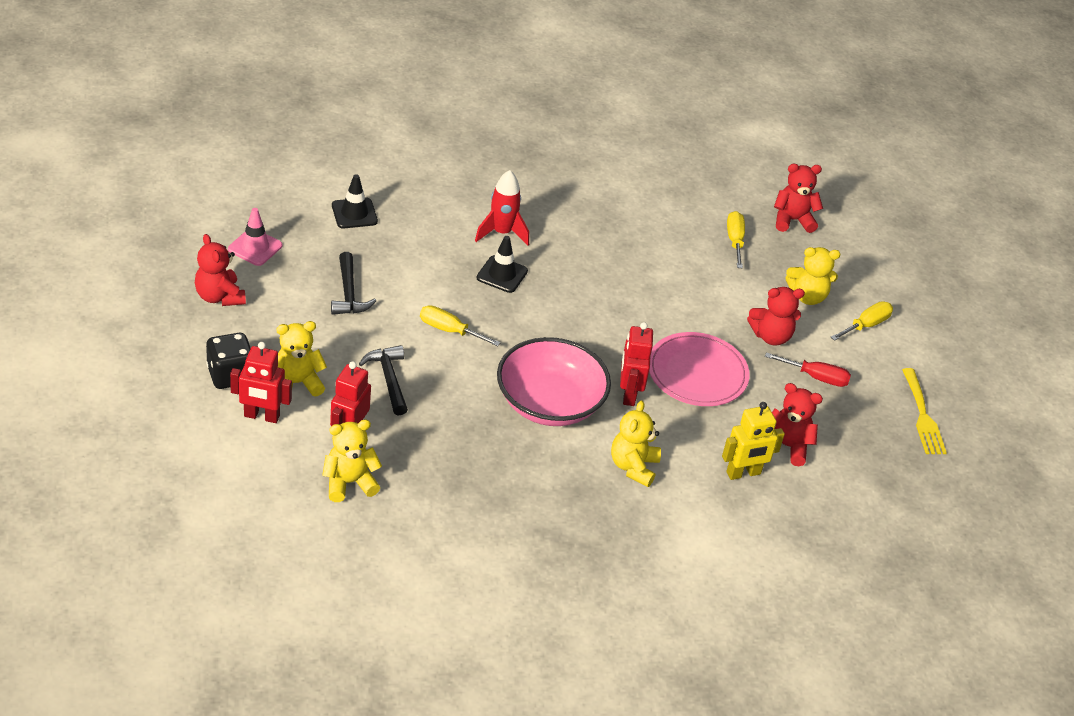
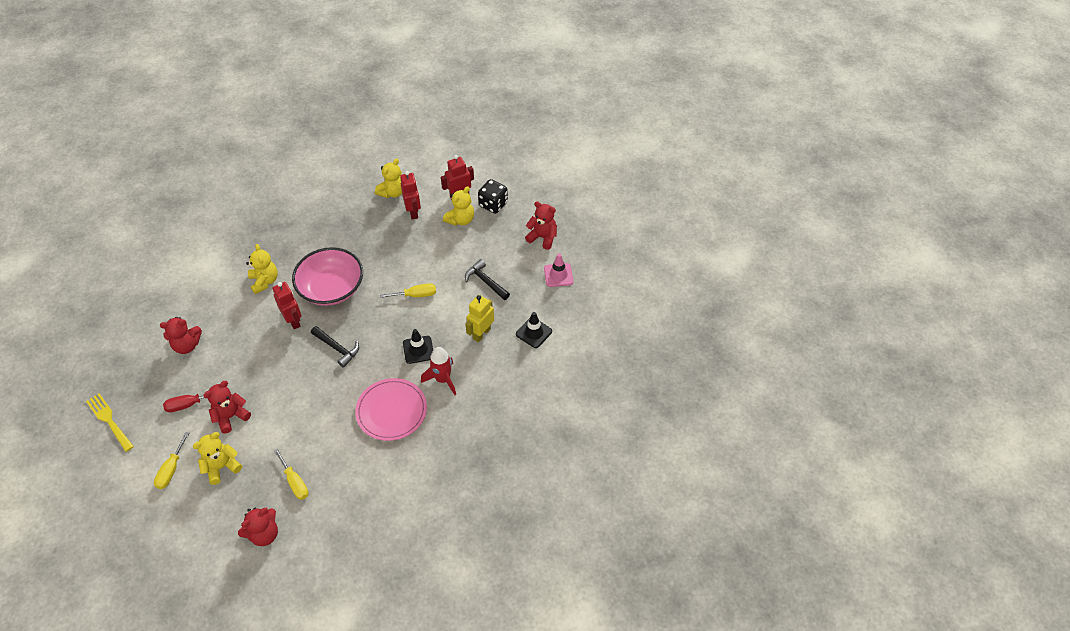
camera: 150 degrees right, 10 degrees up
black hammer [359,345,408,415] -> black hammer moved to [311,326,359,368]
pink plate [649,332,750,406] -> pink plate moved to [355,378,427,441]
yellow robot [722,402,785,480] -> yellow robot moved to [465,295,494,342]

